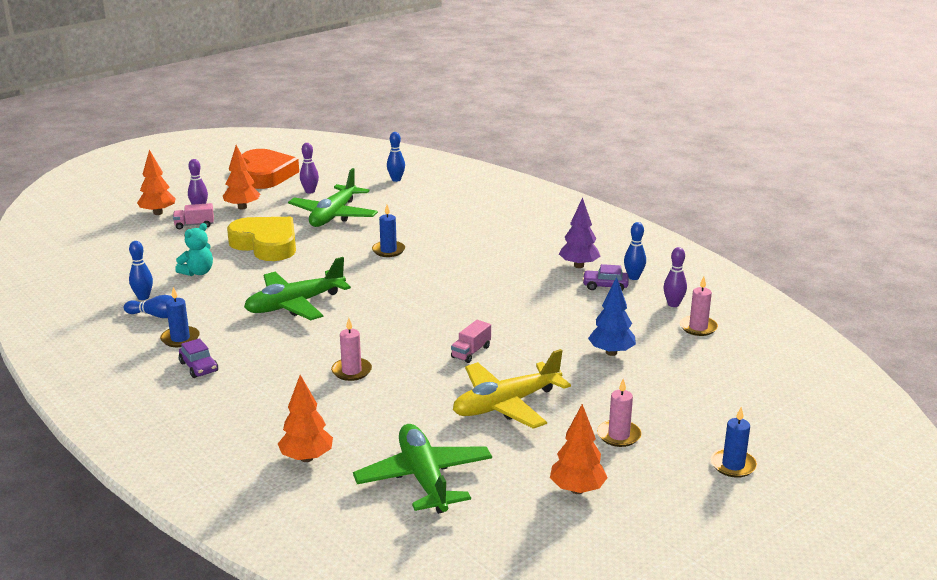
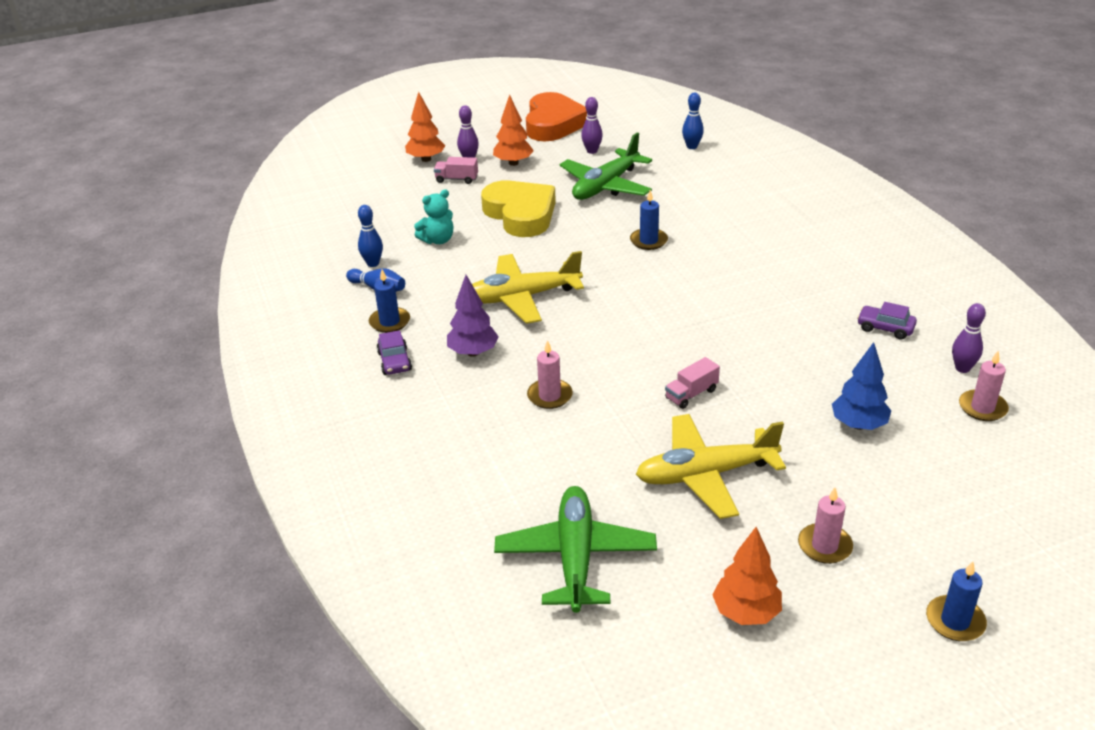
camera: 20 degrees right, 10 degrees up
green plane [244,257,351,320] -> yellow plane [472,251,584,324]
orange tree [278,375,333,462] -> none
purple tree [559,197,600,268] -> purple tree moved to [447,275,499,357]
blue bowling pin [624,222,646,280] -> none

